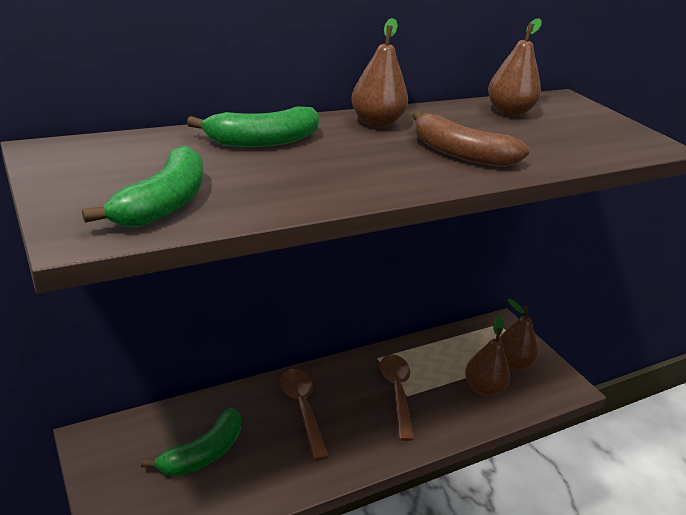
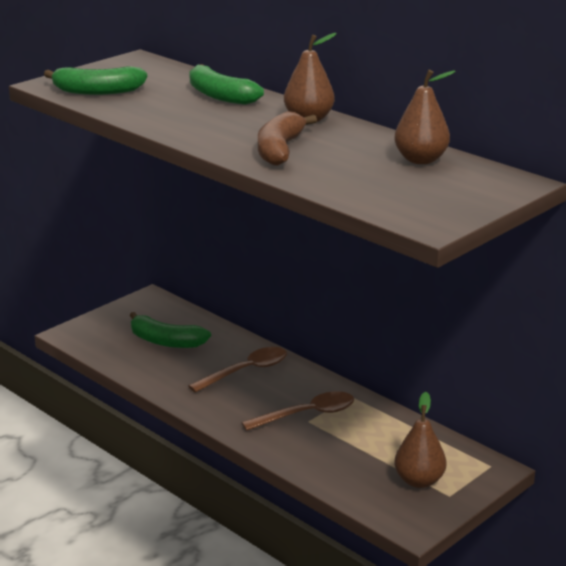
camera: 75 degrees right, 5 degrees down
brown pear [465,316,510,396] -> none

